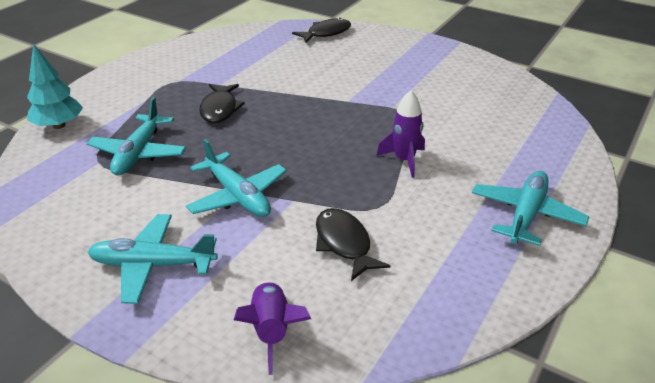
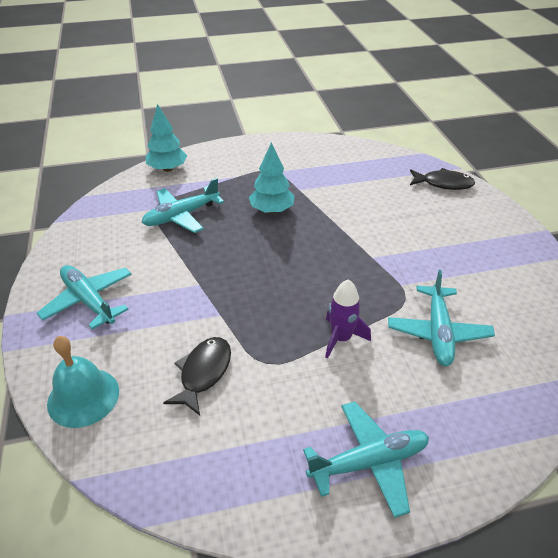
camera: 45 degrees right, 5 degrees up
turquoise plane [186,139,287,217] -> turquoise plane moved to [388,270,495,366]
black fish [199,84,245,123] -> turquoise tree [249,142,294,214]
purple rocket [234,280,311,375] -> turquoise bell [47,336,119,428]

